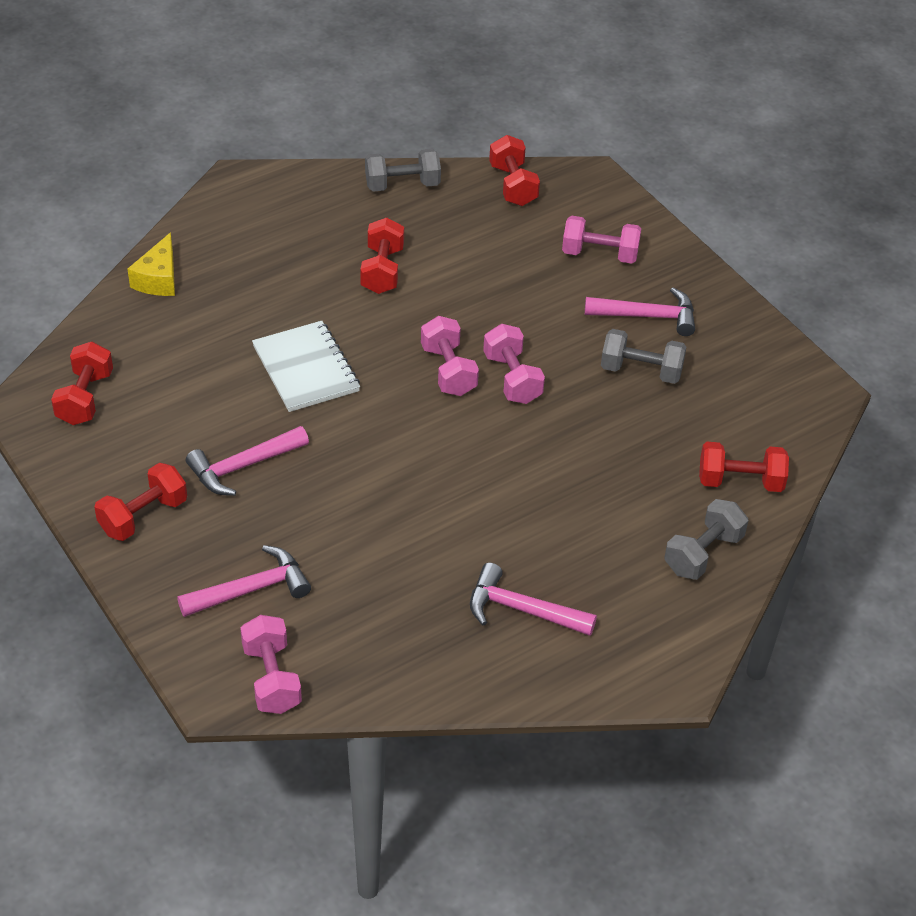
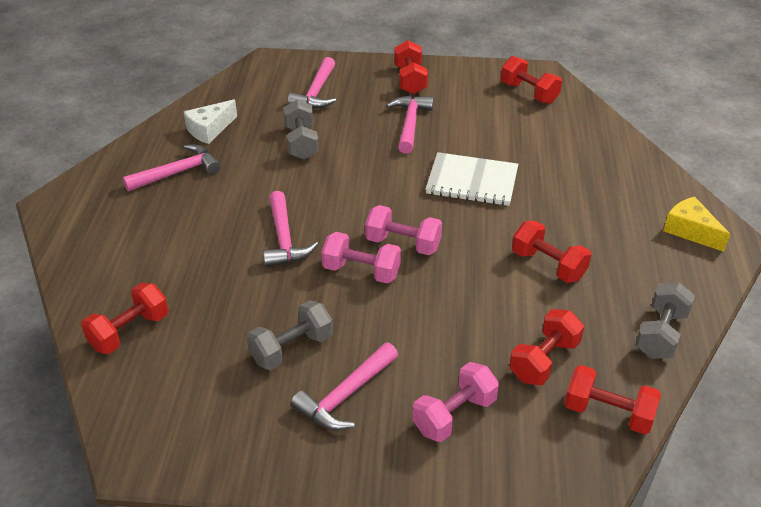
camera: 130 degrees right, 5 degrees down
yellow cheese [128,232,175,296] -> yellow cheese moved to [663,196,730,252]
pink dumbbell [240,615,302,714] -> none
grey dumbbell [665,499,748,580] -> grey dumbbell moved to [283,100,319,160]
none -> white cheese [184,99,237,144]
none -> pink hammer [263,191,318,267]
none -> red dumbbell [509,309,584,385]

